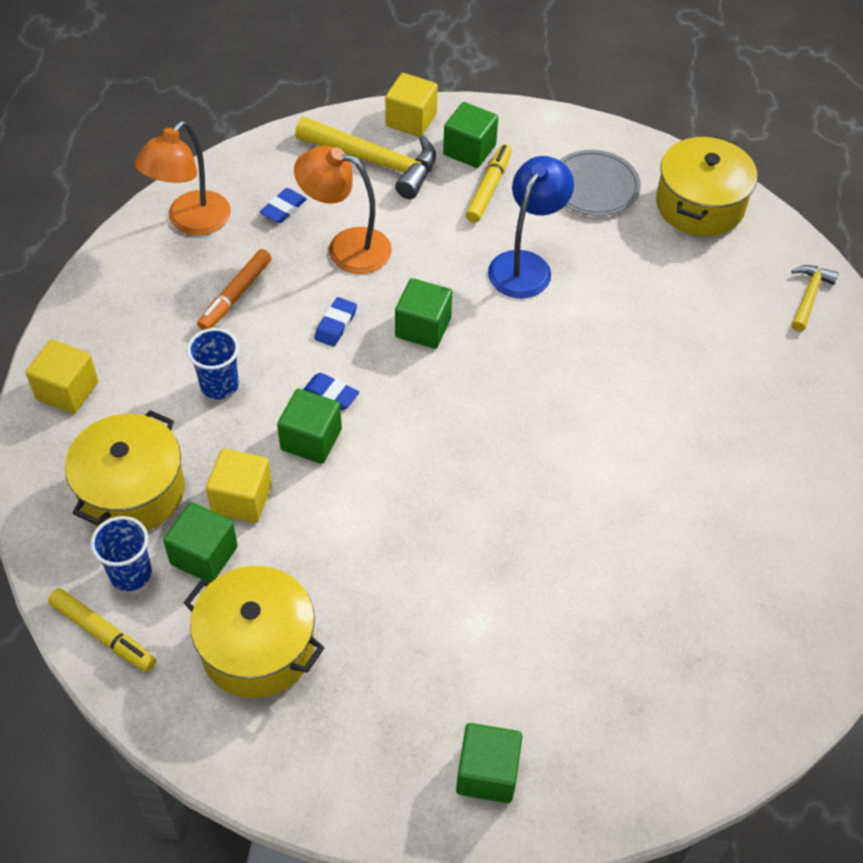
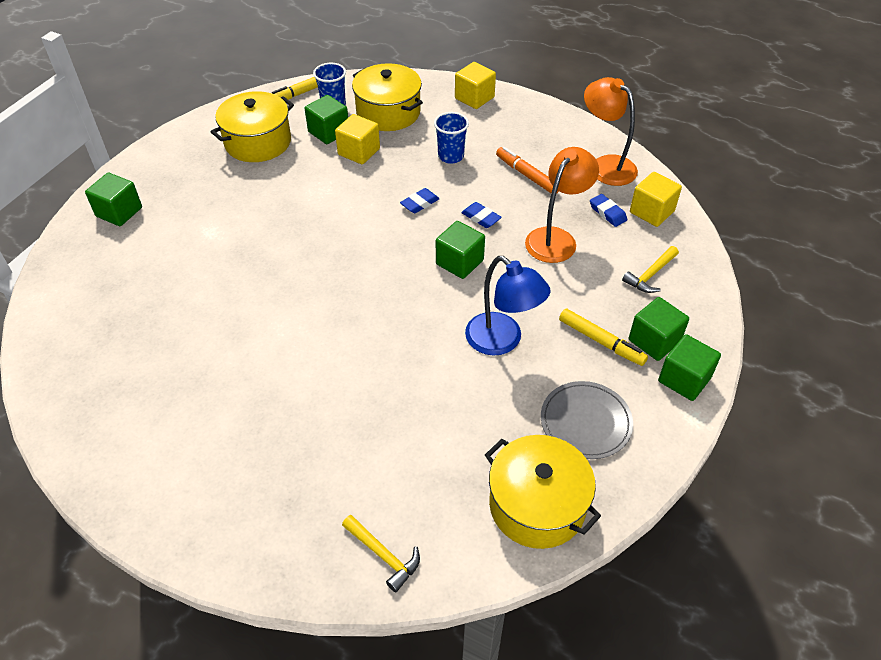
camera: 110 degrees right, 5 degrees down
green cube [277,389,342,464] -> green cube moved to [658,334,721,401]
yellow hammer [295,117,436,199] -> yellow hammer [622,246,679,293], size x0.54
yellow cube [385,73,438,137] -> yellow cube moved to [630,172,682,227]

